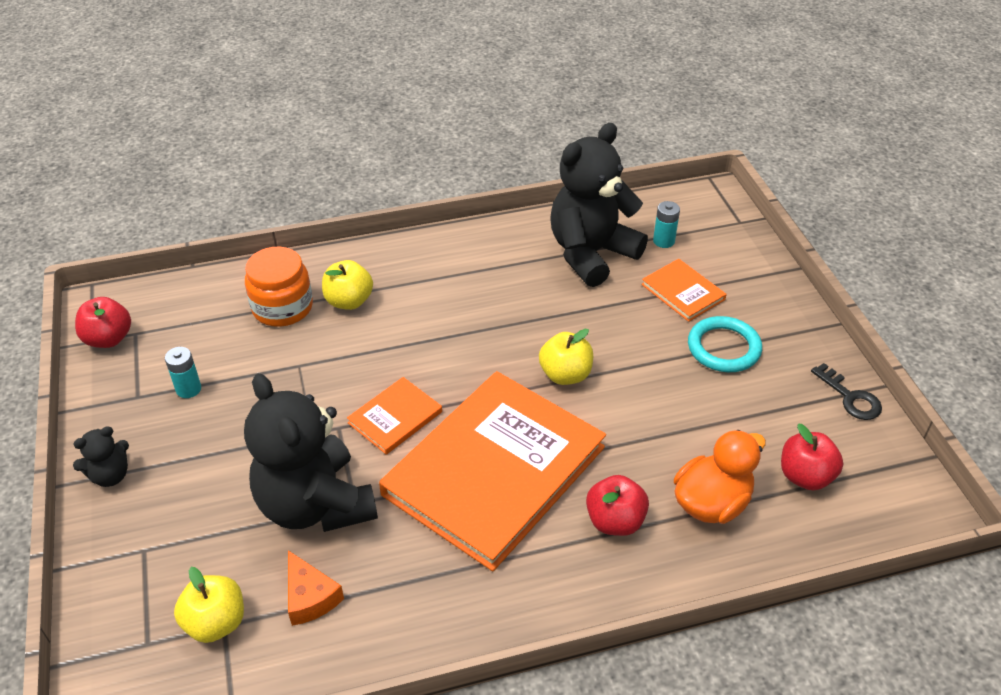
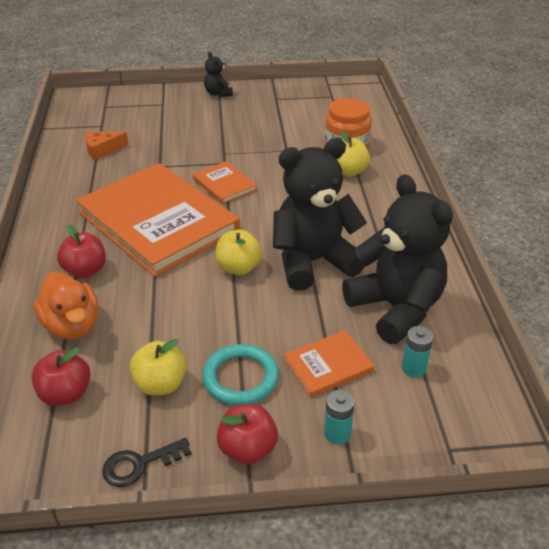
camera: 100 degrees right, 5 degrees down
red apple [75,297,131,348] -> red apple moved to [216,404,278,465]
turquoise battery [165,347,201,398] -> turquoise battery moved to [324,390,355,445]
yellow apple [174,567,244,643] -> yellow apple moved to [130,339,187,395]
black teddy bear [244,373,378,532] -> black teddy bear moved to [273,138,367,291]

